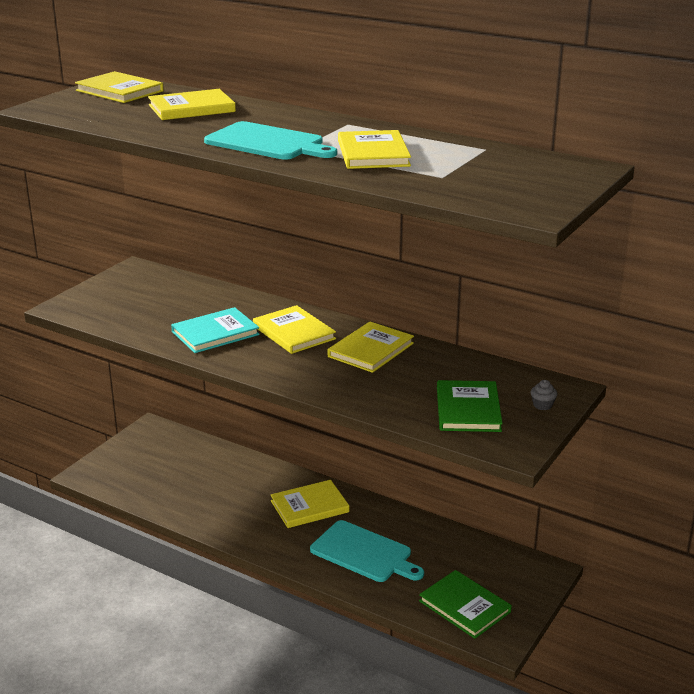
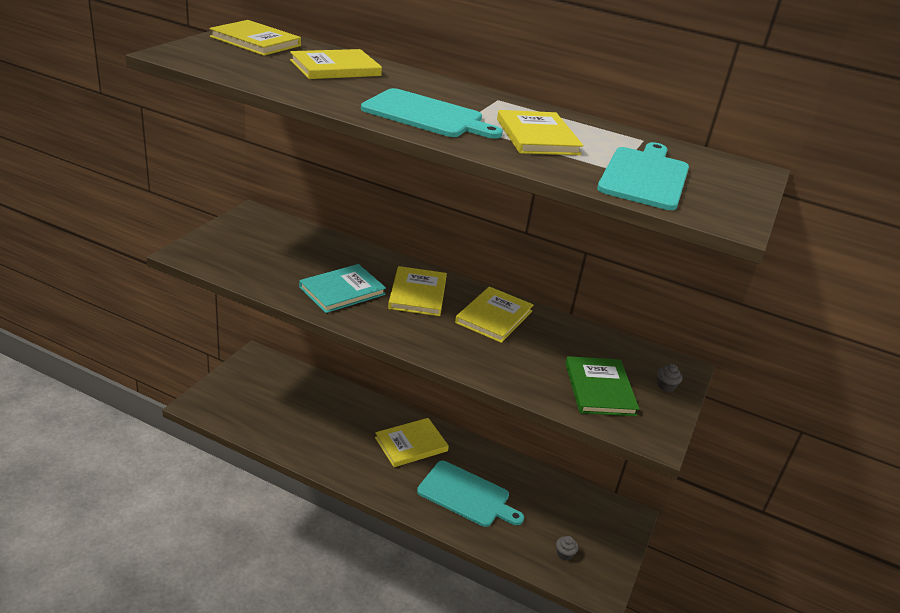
camera: 10 degrees left, 5 degrees up
yellow book [253,305,336,354] -> yellow book turned 45 degrees clockwise [388,266,447,316]
green book [419,570,512,639] -> grey cupcake [556,536,578,561]
none -> turquoise cutting board [597,142,689,210]

